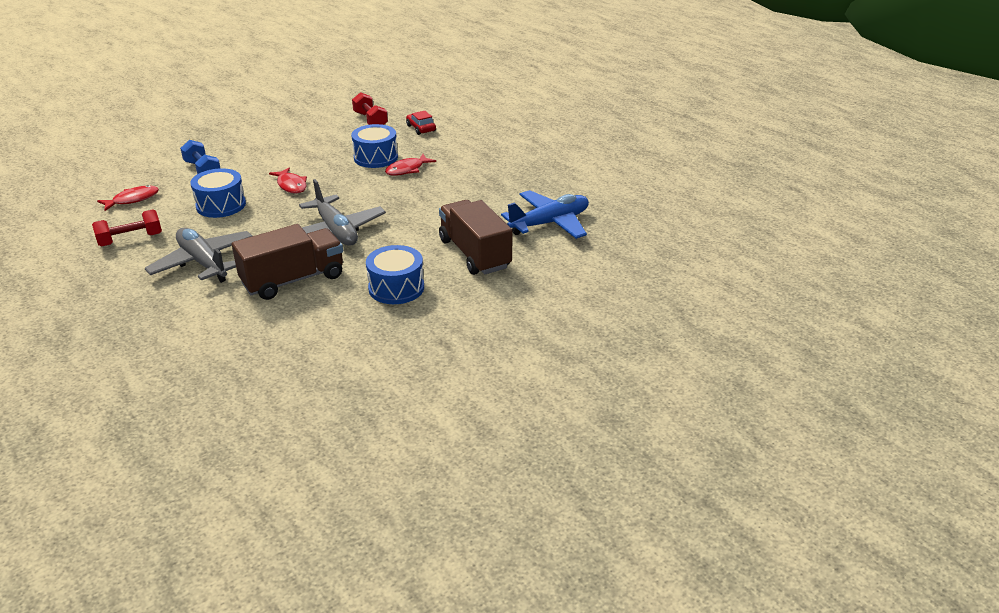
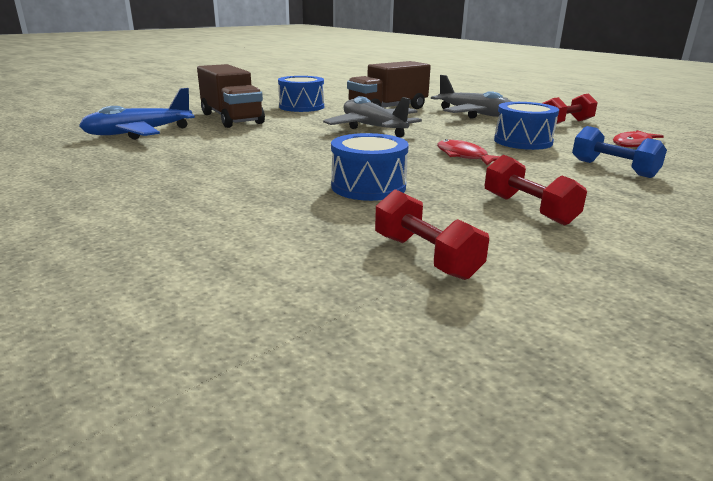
camera: 175 degrees right, 10 degrees down
red fish [385,154,436,176] -> none
red car [406,111,436,135] -> none
none -> red dumbbell [485,155,587,226]

